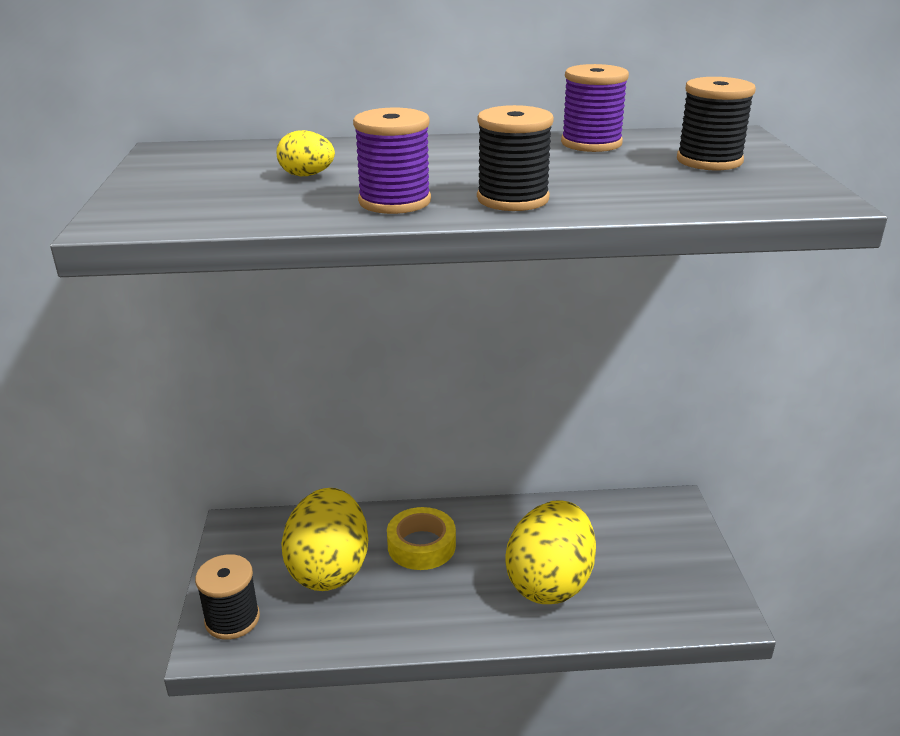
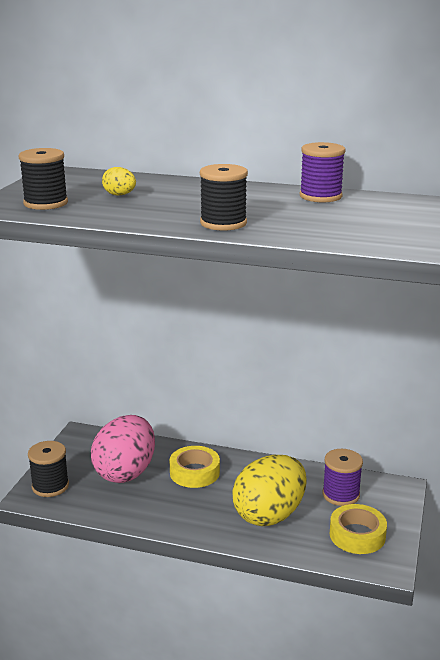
camera: 20 degrees right, 5 degrees down
yellow egg [281,488,368,591] -> pink egg [91,415,155,483]
purple spool [353,108,431,214] -> purple spool moved to [322,449,363,506]
black spool [677,77,756,170] -> black spool moved to [19,148,68,210]
none -> yellow tape [330,504,387,554]

